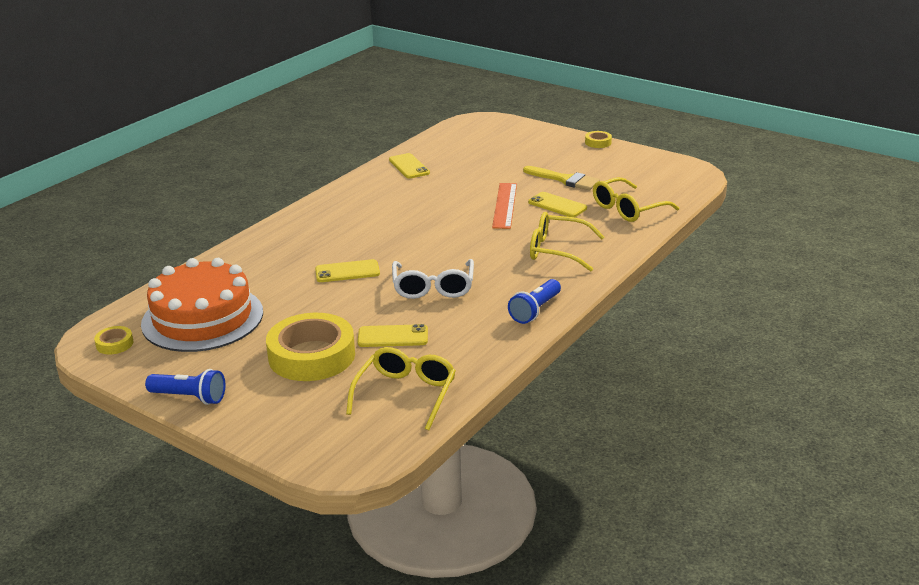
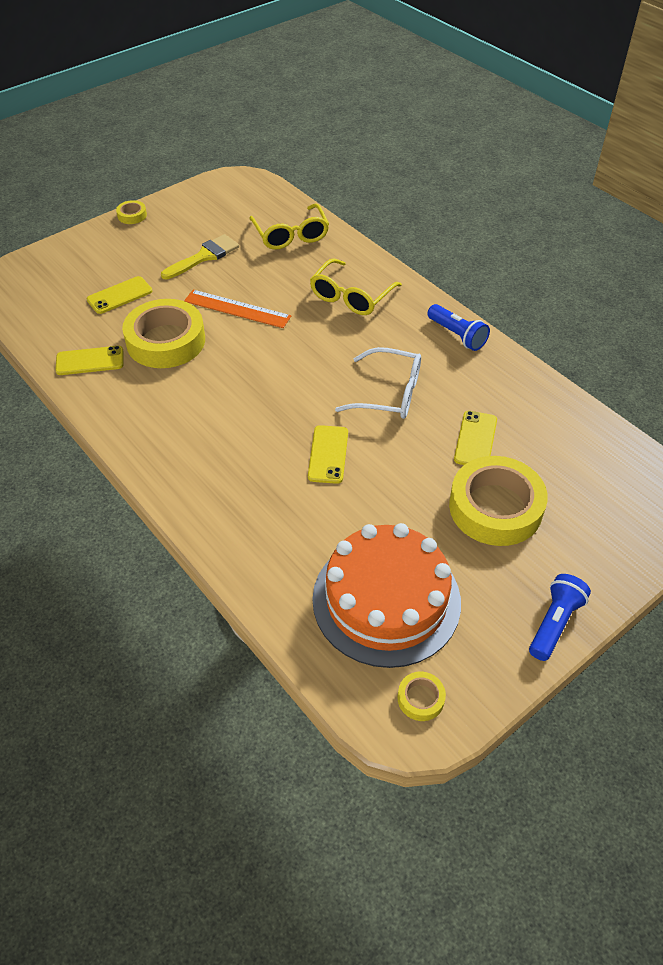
camera: 75 degrees left, 20 degrees up
yellow glasses [346,347,456,430] -> none
yellow phone [528,192,587,217] -> yellow phone moved to [87,276,152,314]
none -> yellow tape [122,299,205,368]

